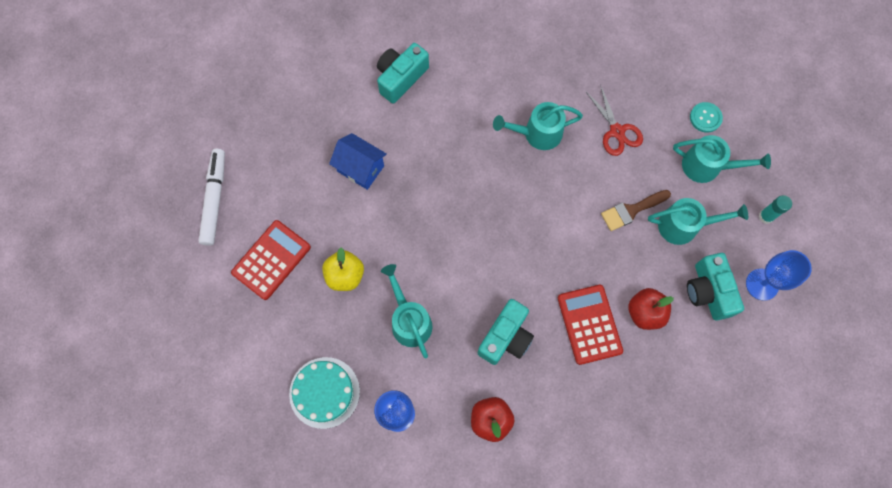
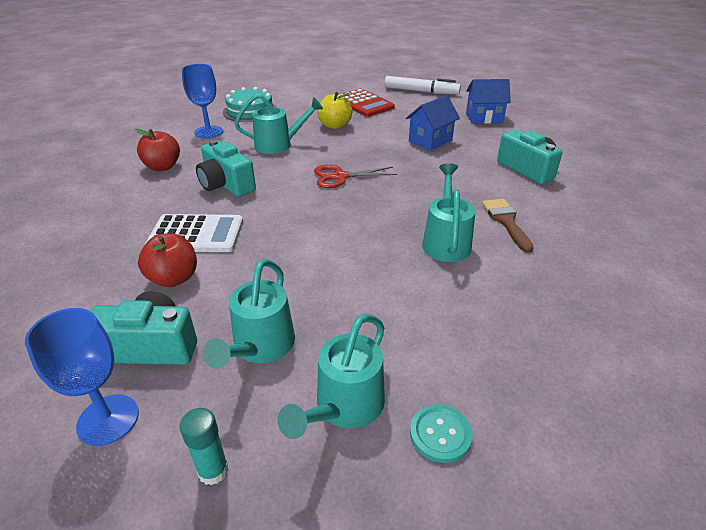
camera: 105 degrees right, 35 degrees down
red calculator [558,285,623,365] -> white calculator [145,214,243,252]
red scissors [585,84,643,156] -> red scissors moved to [314,165,397,188]
brown brush [601,190,671,231] -> brown brush moved to [482,199,534,253]
none -> blue house [466,79,511,124]

